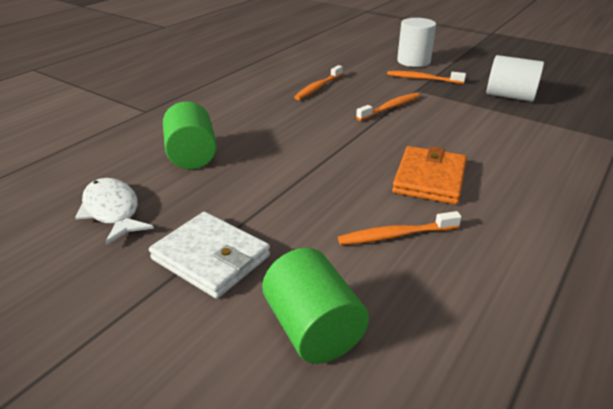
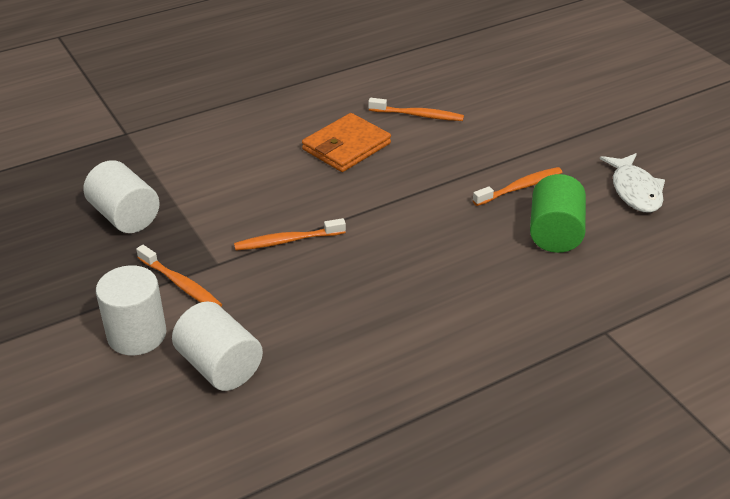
camera: 155 degrees left, 5 degrees up
white wallet [149,212,270,299] -> none
green cylinder [262,248,369,364] -> none
orange toothbrush [294,65,343,100] -> orange toothbrush moved to [473,167,562,206]
none -> white cylinder [172,301,263,391]

